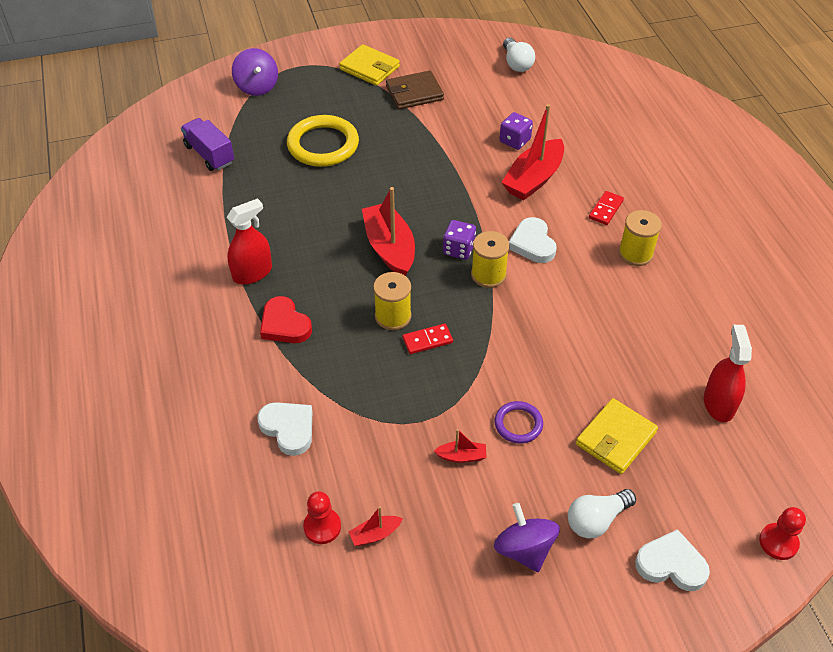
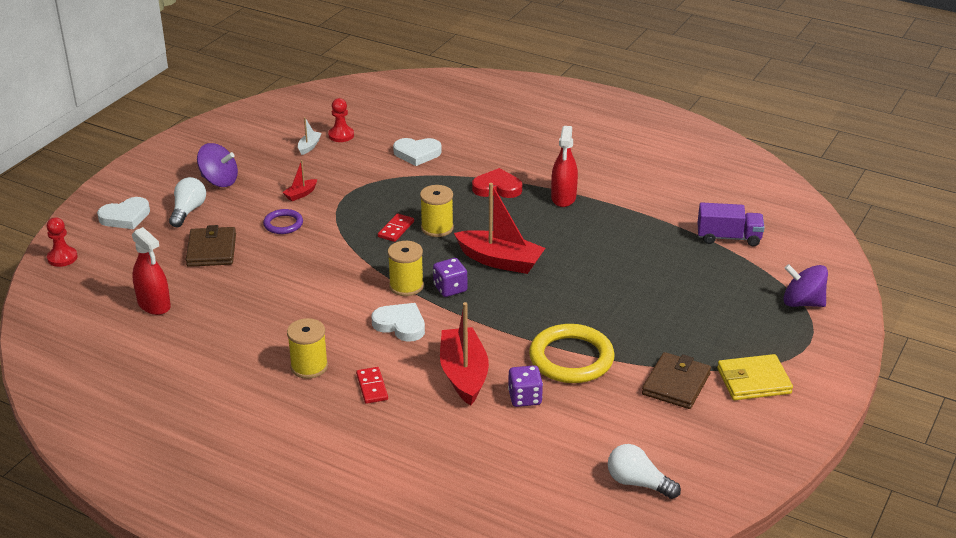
camera: 135 degrees right, 15 degrees down
yellow ring [287,115,359,167] -> yellow ring moved to [529,324,615,383]
red boat [349,506,403,546] -> white boat [298,117,322,155]
yellow wallet [576,398,658,474] -> brown wallet [186,225,236,267]

